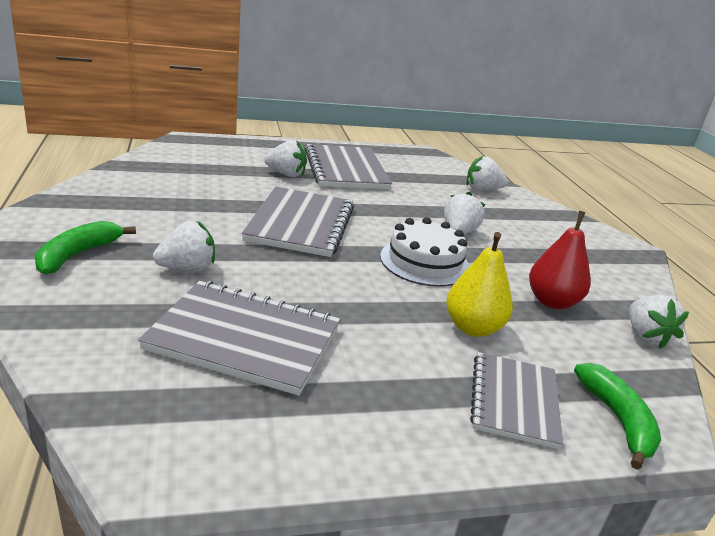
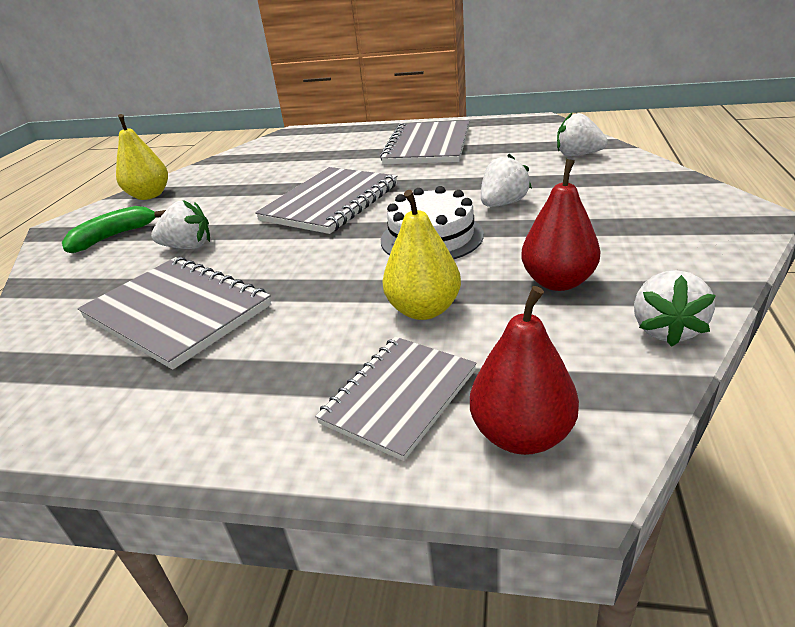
camera: 30 degrees right, 5 degrees up
white strawberry [264,140,307,177] -> none
green banana [574,363,661,470] -> red pear [470,286,579,455]
none -> yellow pear [116,114,168,200]

